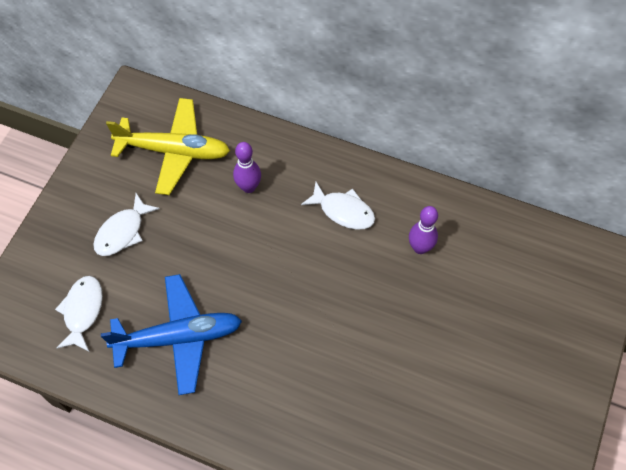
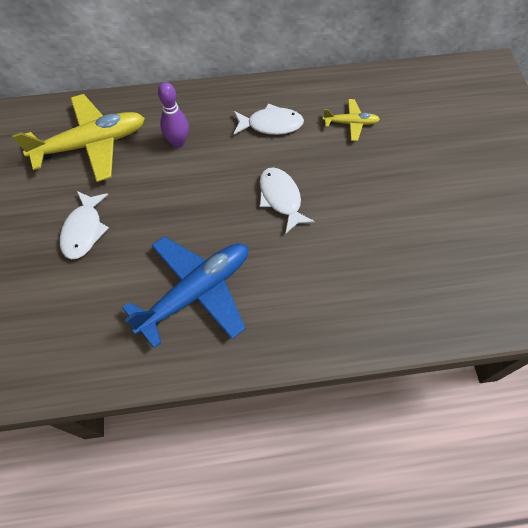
camera: 30 degrees left, 0 degrees up
white fish [55,276,103,351] -> white fish moved to [259,167,315,234]
purple bowling pin [409,206,438,254] -> yellow plane [322,99,380,141]

